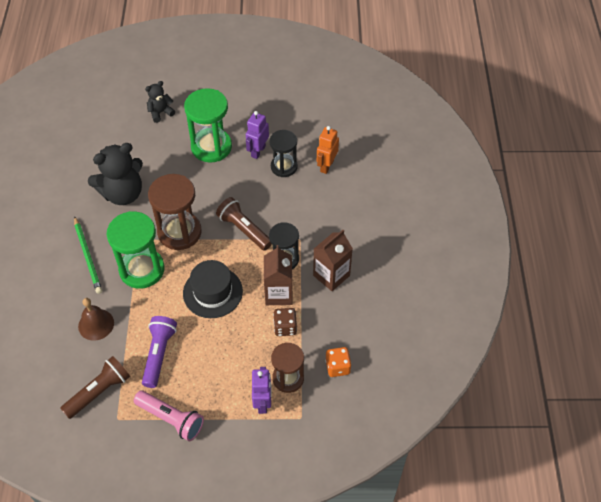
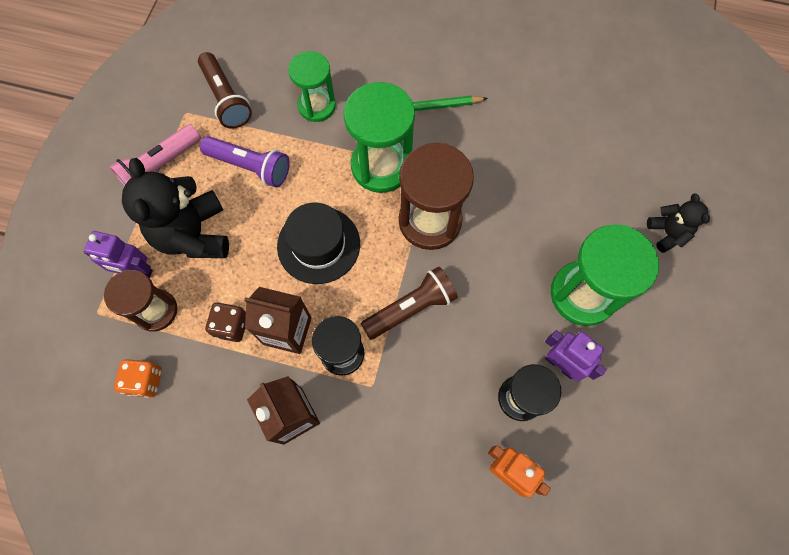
camera: 105 degrees right, 15 degrees up
brown bell [78,298,114,341] -> green hourglass [288,51,336,122]
black teddy bear [88,143,143,205] -> black teddy bear moved to [122,158,229,258]

